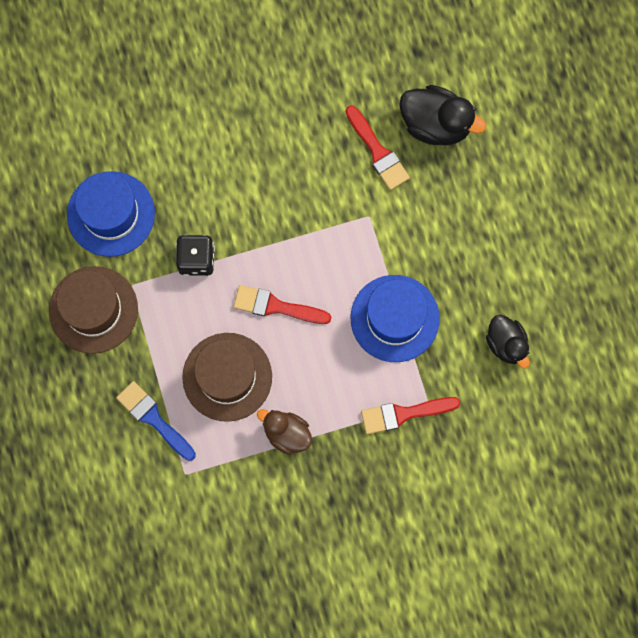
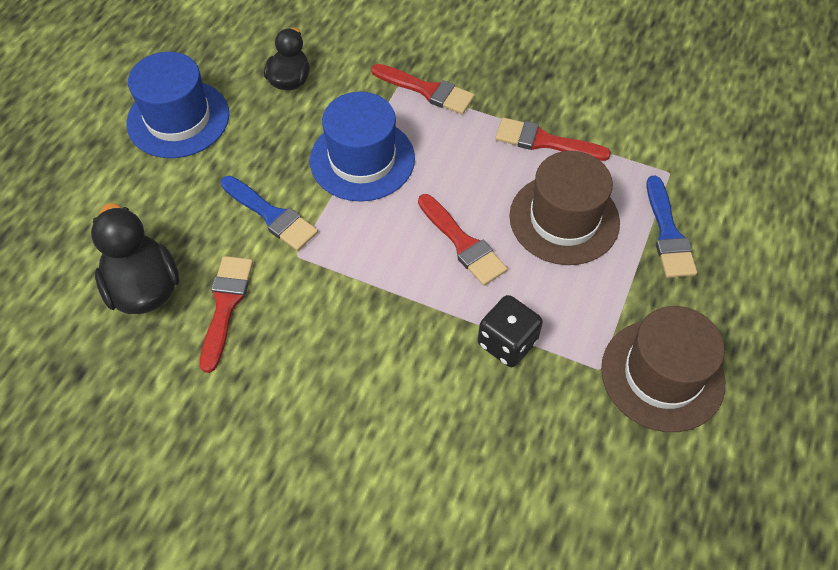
camera: 140 degrees left, 20 degrees down
blue hat [67,171,155,257] -> blue hat moved to [126,52,229,158]
brown duck [257,409,312,455] -> red brush [495,118,611,161]
none -> blue brush [220,176,318,251]

